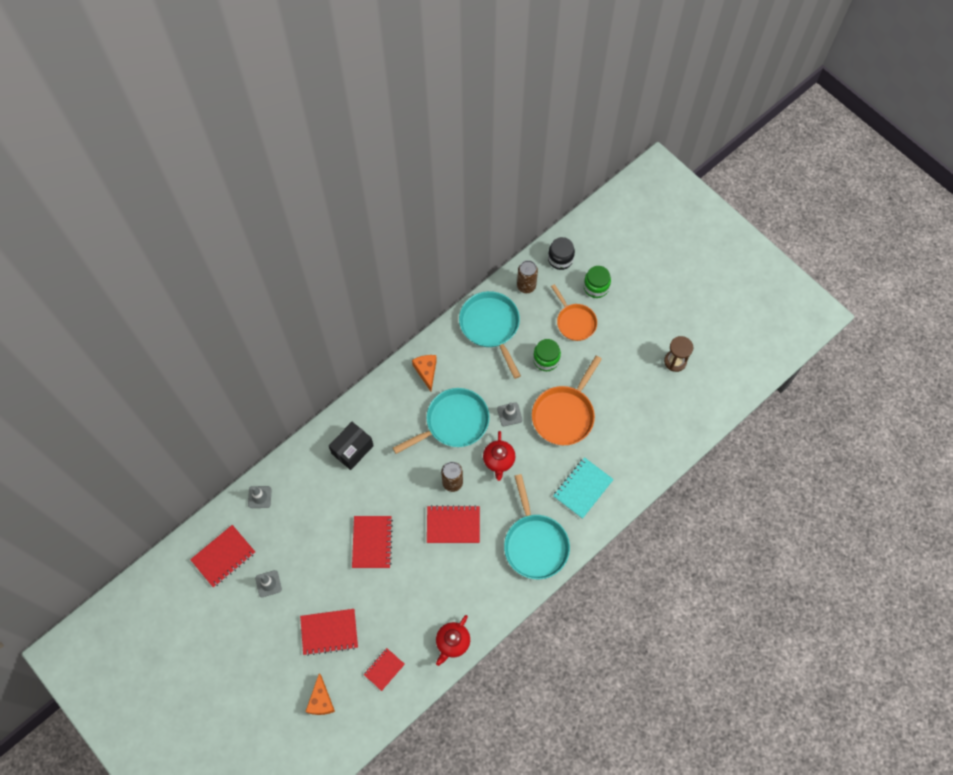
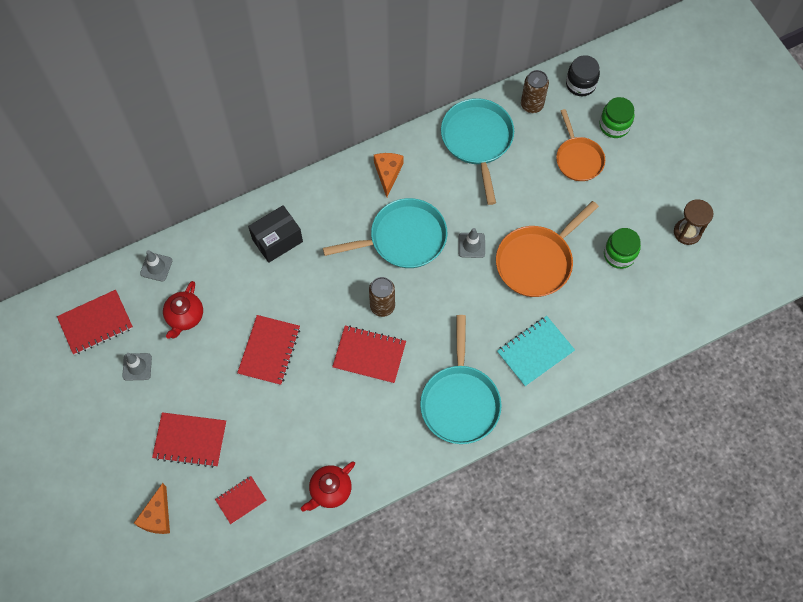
camera: 15 degrees right, 0 degrees up
red teapot [483,431,516,481] -> red teapot moved to [163,281,203,339]
green jar [533,339,561,371] -> green jar moved to [604,228,641,269]

